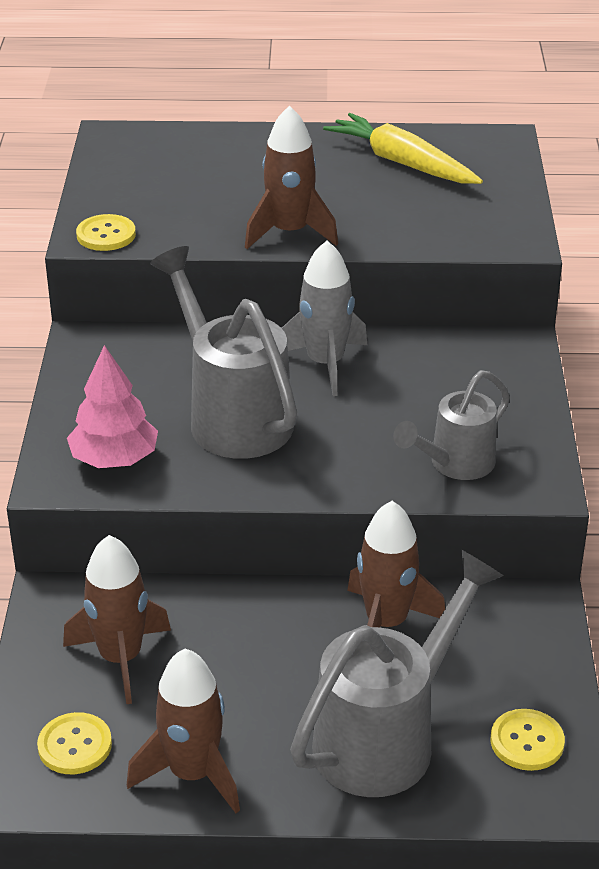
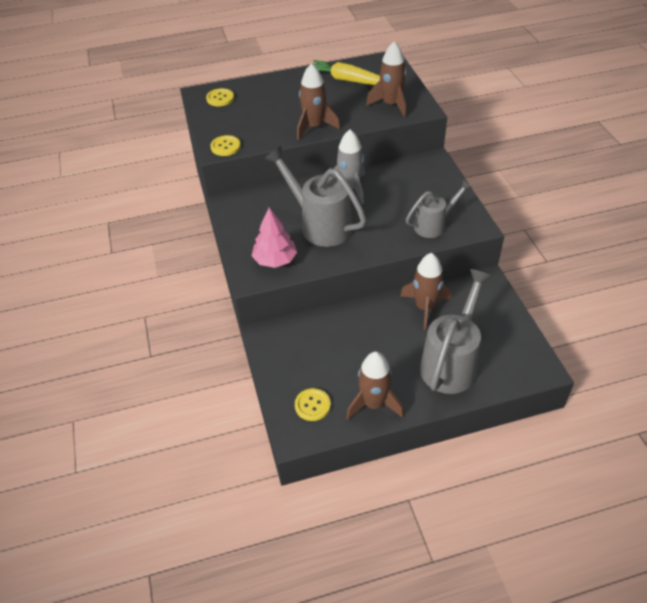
camera: 15 degrees left, 10 degrees up
brown rocket [63,535,171,704] -> brown rocket moved to [366,41,406,117]
grey watering can [393,370,510,480] -> grey watering can turned 150 degrees counterclockwise [406,180,472,238]
yellow button [490,709,565,771] -> yellow button moved to [206,88,234,106]

